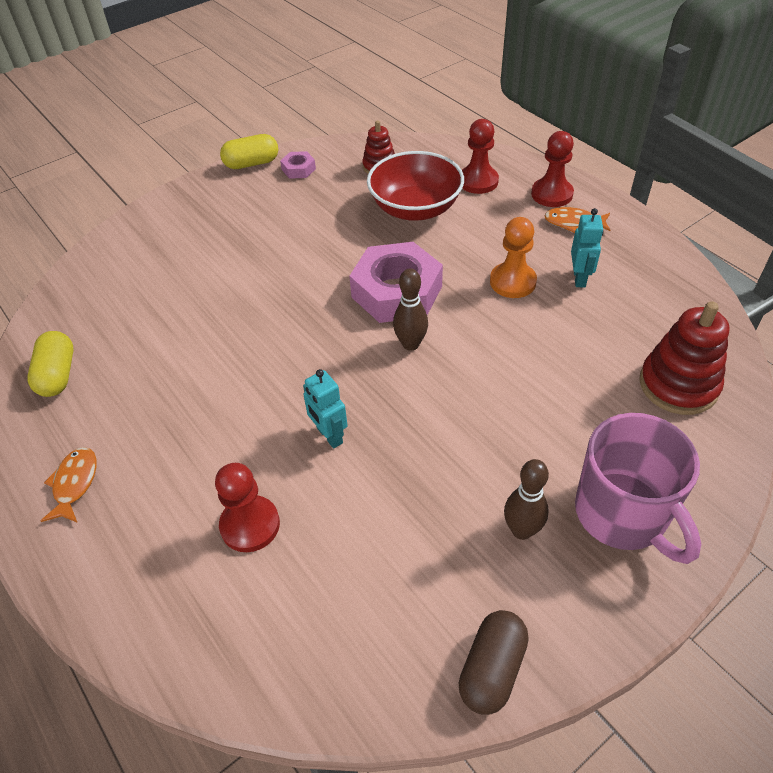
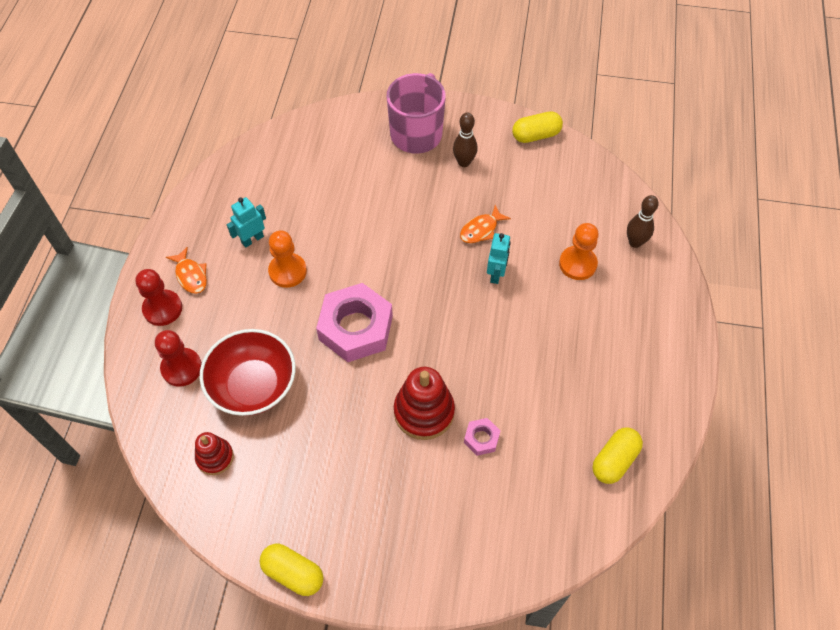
camera: 135 degrees left, 10 degrees up
orange fish [41,447,97,523] -> orange fish moved to [460,205,511,243]
red pawn [215,463,280,552] -> orange pawn [559,223,599,280]
pink nut [280,151,316,179] -> pink nut moved to [464,418,500,456]
brown bowling pin [393,268,428,351] -> brown bowling pin moved to [627,195,659,248]
brown capsule [459,610,529,715] -> yellow capsule [512,111,563,143]
red stacking toy [639,301,729,415] -> red stacking toy moved to [394,367,455,440]

